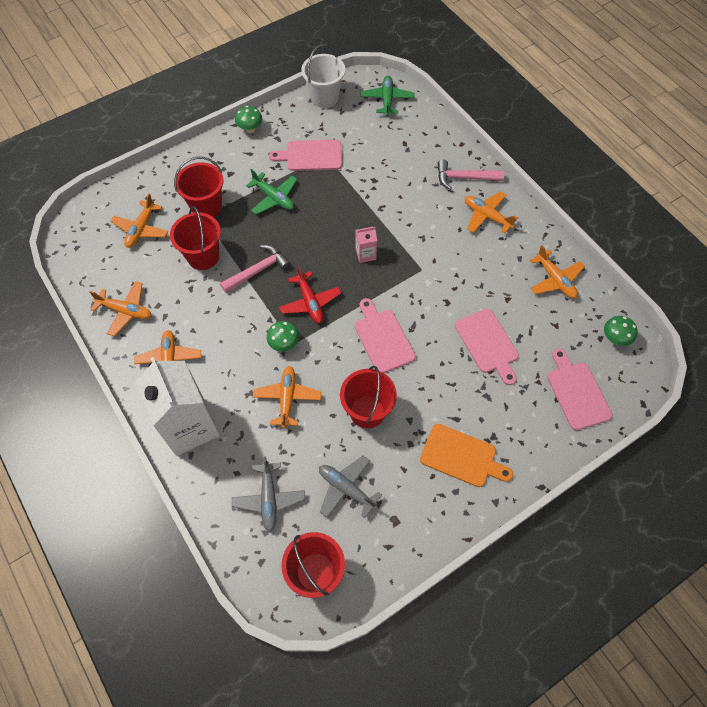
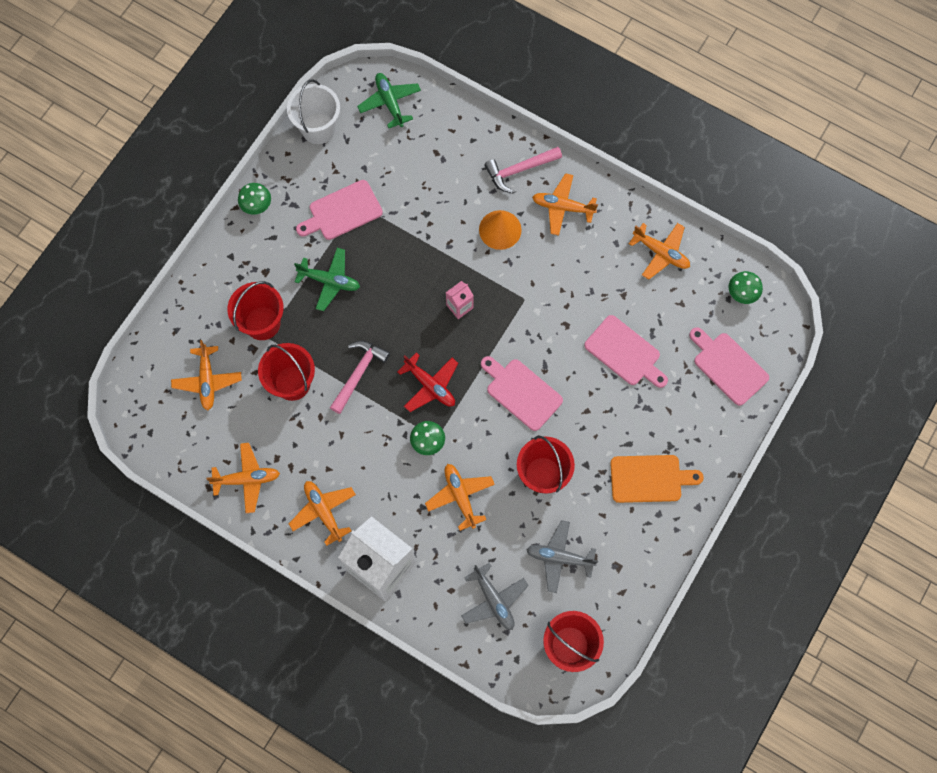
camera: 25 degrees left, 10 degrees up
none -> orange cone [479,210,522,250]

